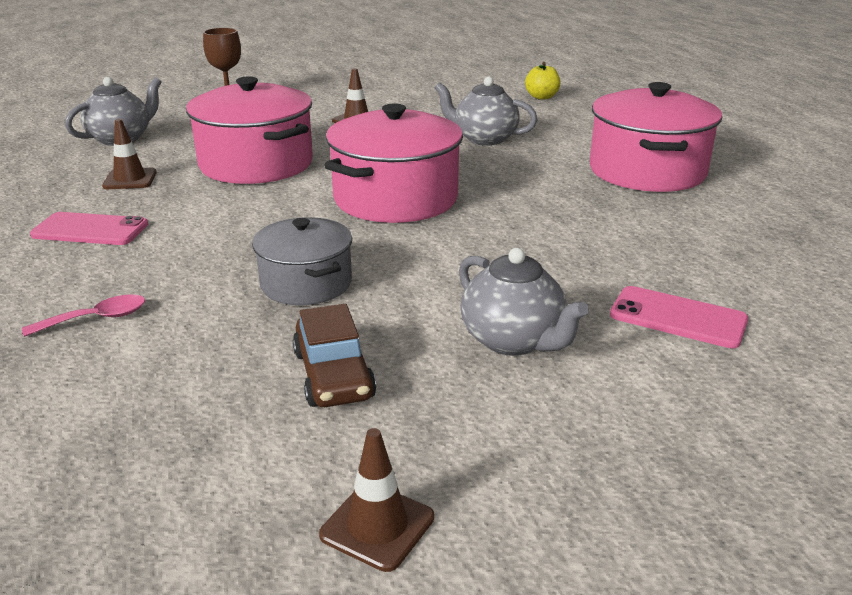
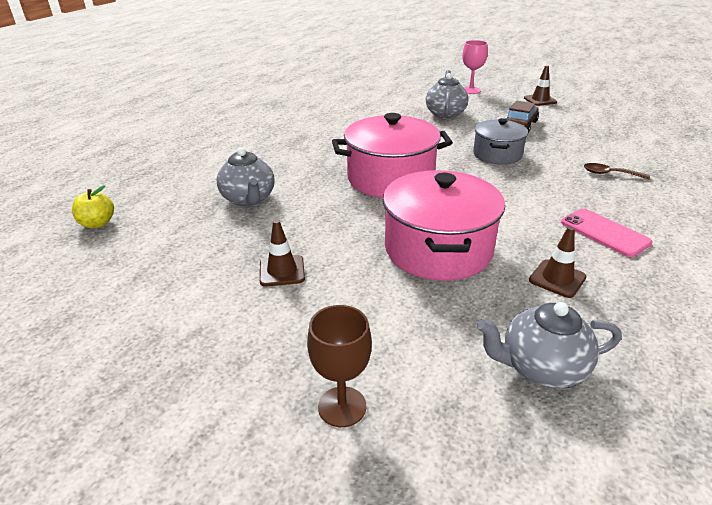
camera: 135 degrees left, 5 degrees up
pink spoon [22,294,145,337] -> brown spoon [584,163,650,179]
pink pot [590,82,722,192] -> none
pink phone [610,286,749,348] -> none
none -> pink goblet [463,40,488,94]

